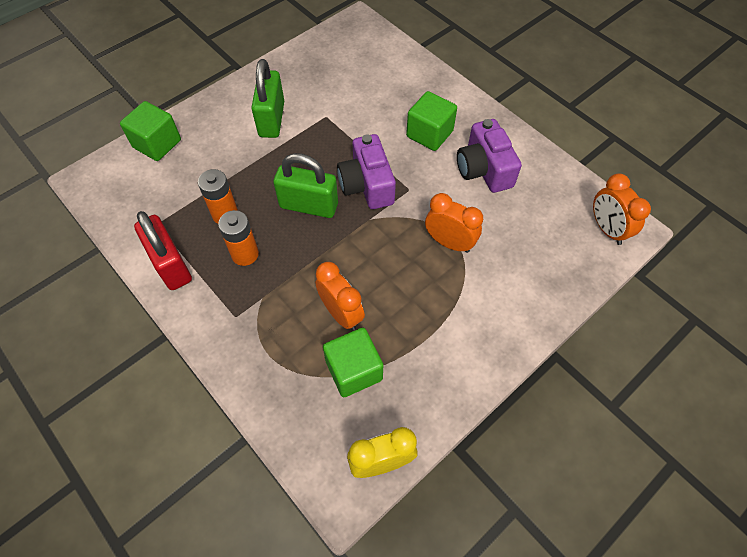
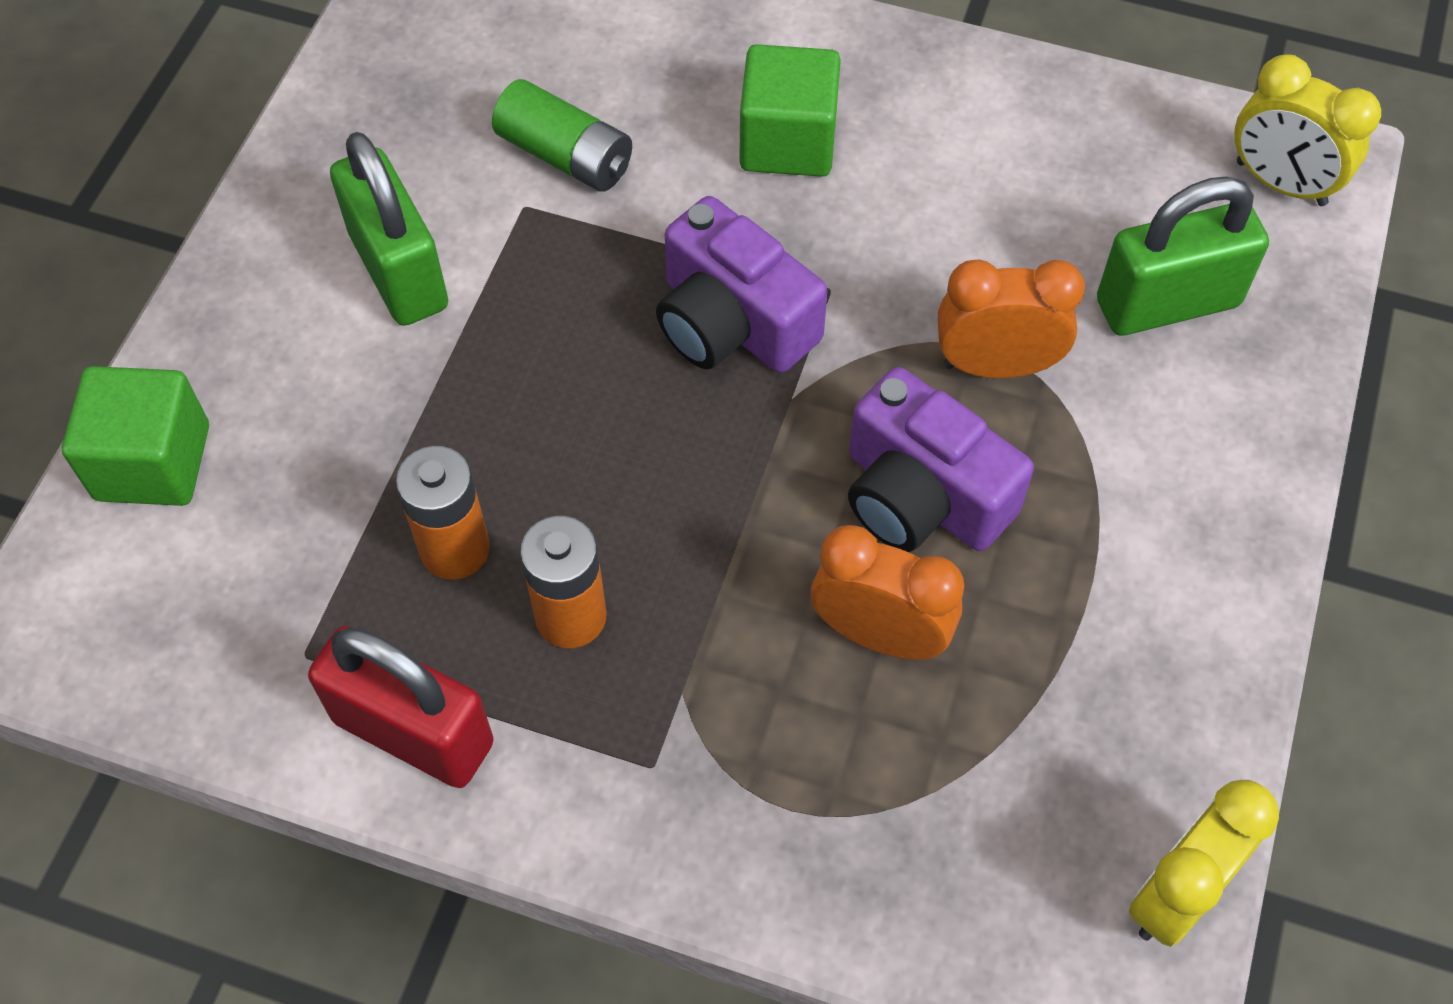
camera: 30 degrees left, 0 degrees up
green padlock [273,153,338,218] -> green padlock moved to [1097,176,1269,336]
green cube [323,328,383,397] -> none
purple camera [457,119,522,193] -> purple camera moved to [848,367,1034,552]
orange clock [593,173,651,245] -> yellow clock [1235,54,1381,206]
none -> green battery [492,79,632,192]

